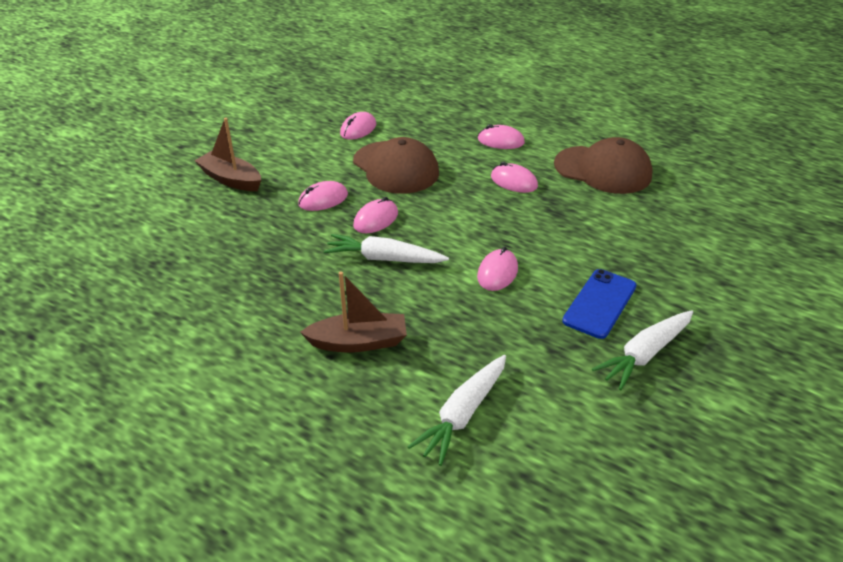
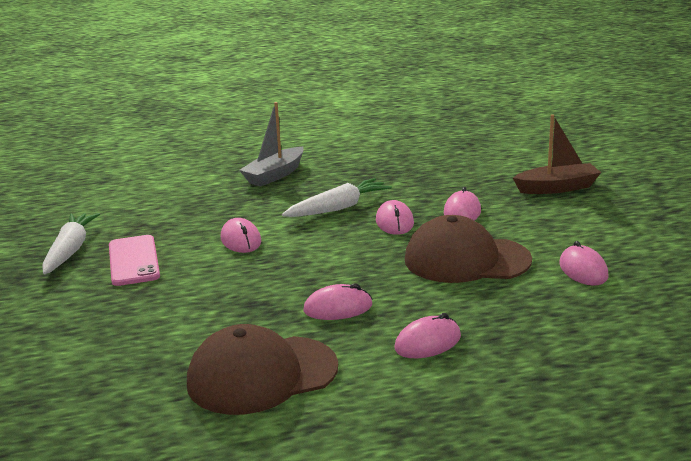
camera: 135 degrees right, 15 degrees down
brown boat [300,272,407,352] -> grey boat [239,102,304,187]
white carrot [407,355,506,466] -> none
blue phone [562,269,636,339] -> pink phone [109,235,160,286]

